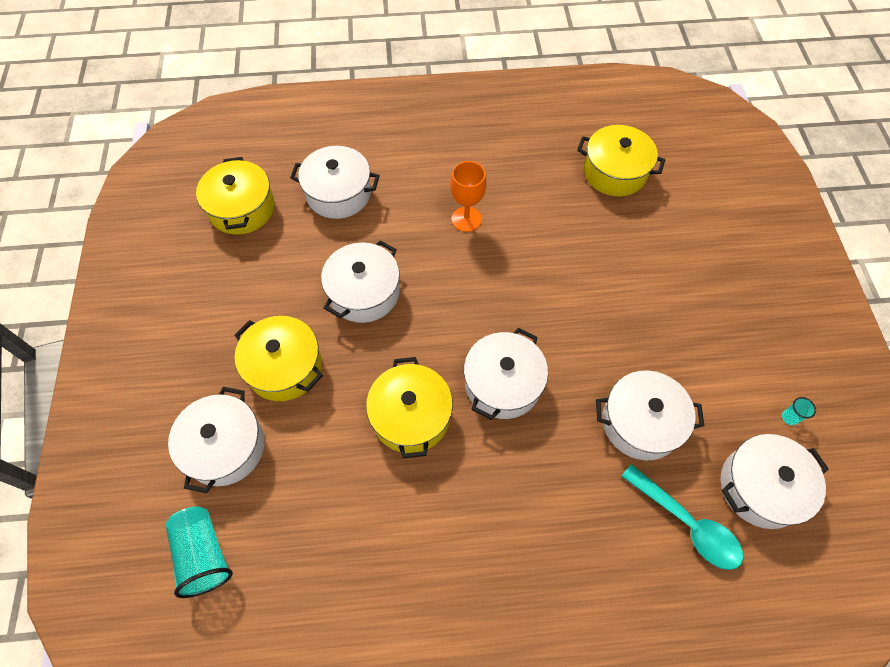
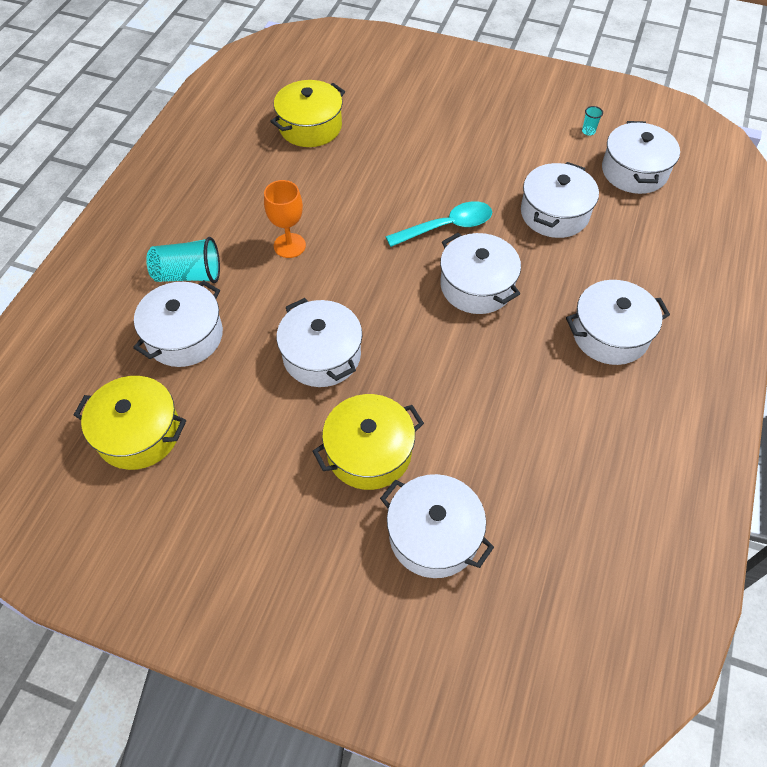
camera: 65 degrees left, 5 degrees down
turquoise cup [165,507,233,598] -> turquoise cup moved to [146,237,220,283]
yellow pot [366,357,453,459] -> none
turquoise spoon [622,464,743,570] -> turquoise spoon moved to [385,201,492,247]
none -> white pot [566,280,670,365]

